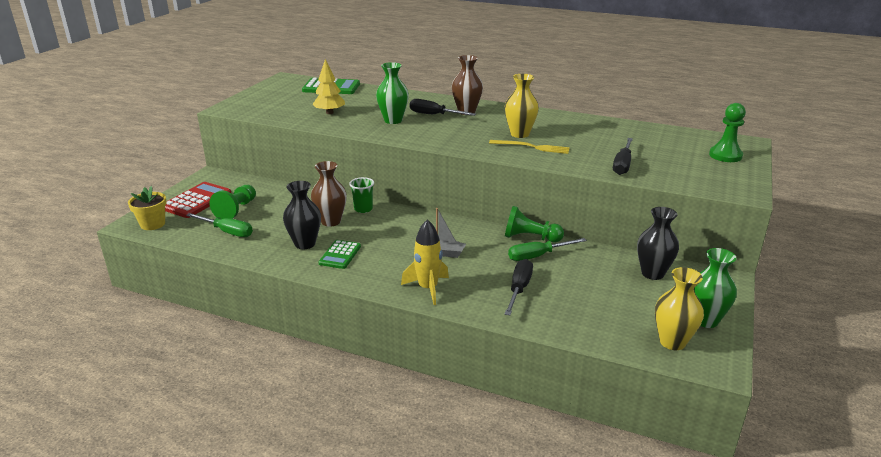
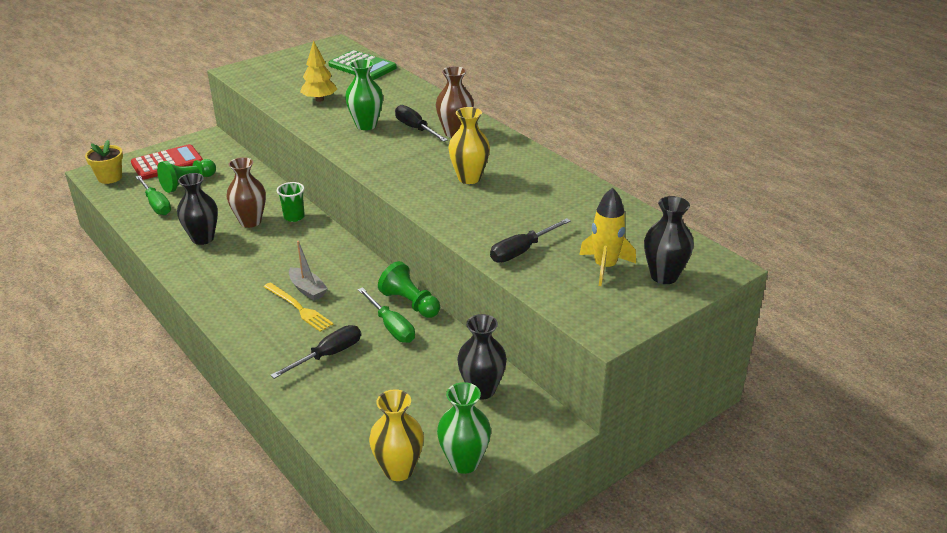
camera: 30 degrees right, 5 degrees up
green calculator [319,240,361,269] -> none
yellow rocket [401,219,449,305] -> yellow rocket moved to [579,187,636,286]
yellow fork [489,140,570,154] -> yellow fork moved to [264,282,334,332]
green screwdriver [508,238,587,261] -> green screwdriver turned 135 degrees counterclockwise [358,287,415,343]
green pawn [709,103,746,162] -> black vase [644,196,694,284]

